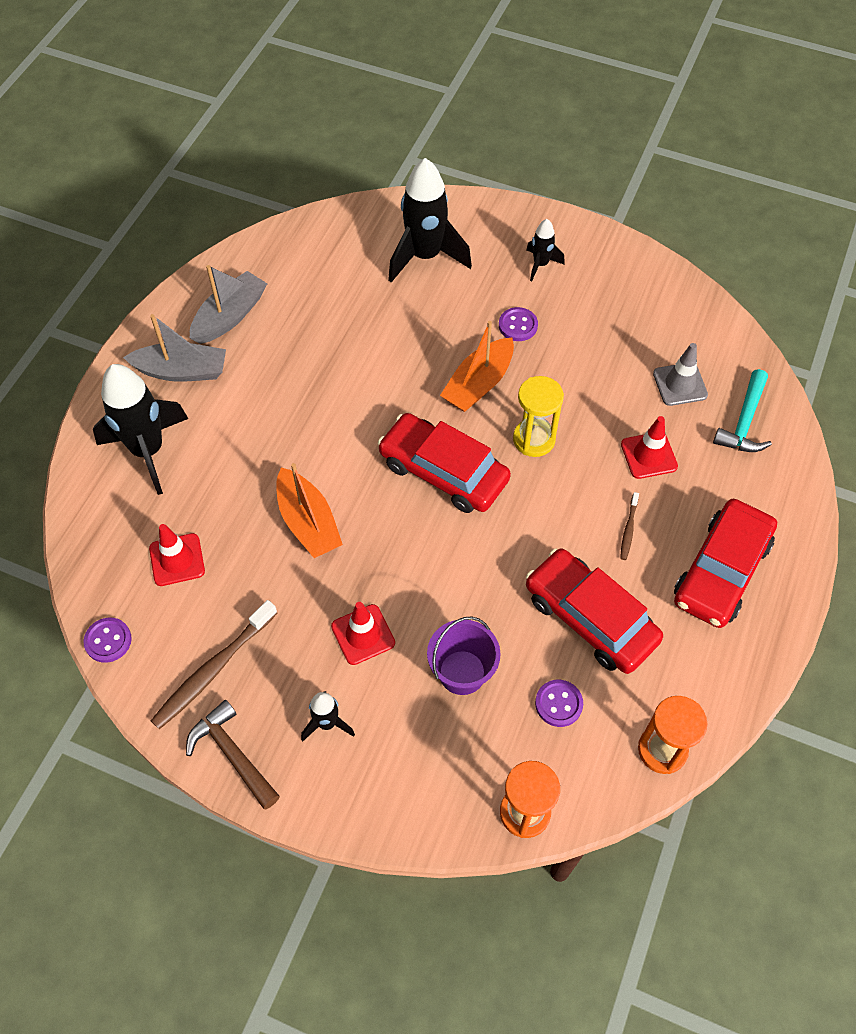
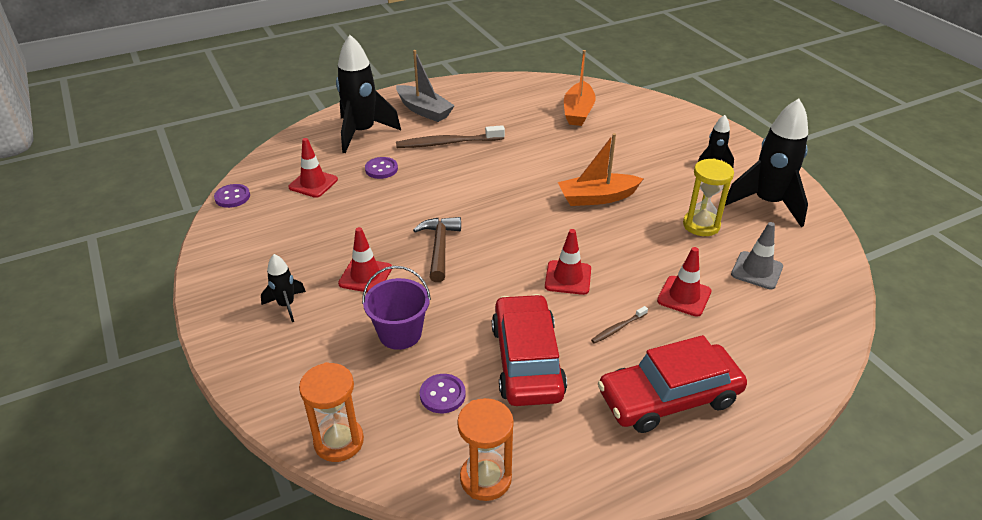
camera: 40 degrees right, 20 degrees down
brown toothbrush [151,600,277,729] -> brown toothbrush moved to [396,125,505,148]
brown hammer [186,700,280,809] -> brown hammer moved to [413,217,461,282]
grey boat [190,265,267,344] -> none
orange boat [276,463,343,558] -> orange boat moved to [564,50,596,126]
red car [378,413,511,513] -> none
black rocket [388,158,472,282] -> black rocket moved to [725,98,808,227]
purple button [499,307,538,341] -> purple button moved to [365,157,398,179]
yellow hourglass [513,376,564,457] -> yellow hourglass moved to [683,158,734,236]
turquoise hammer [713,369,772,452] -> none
none -> red traffic cone [545,229,591,295]

